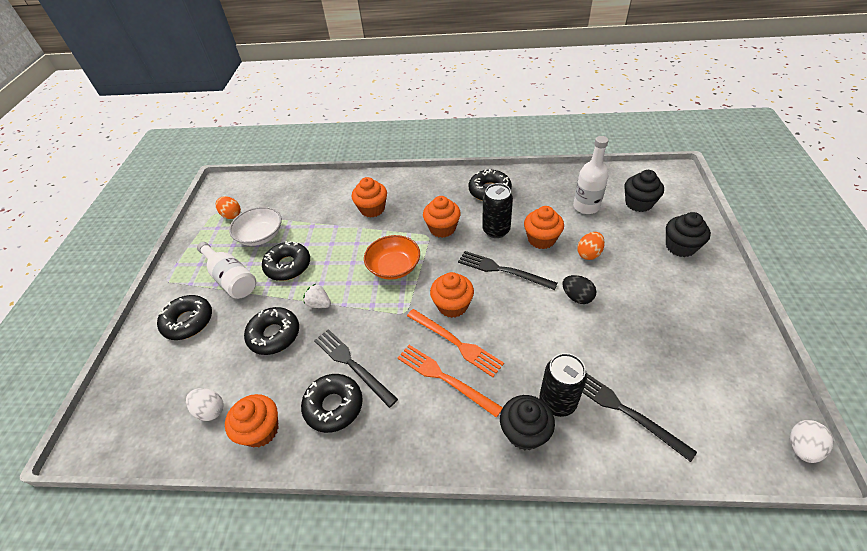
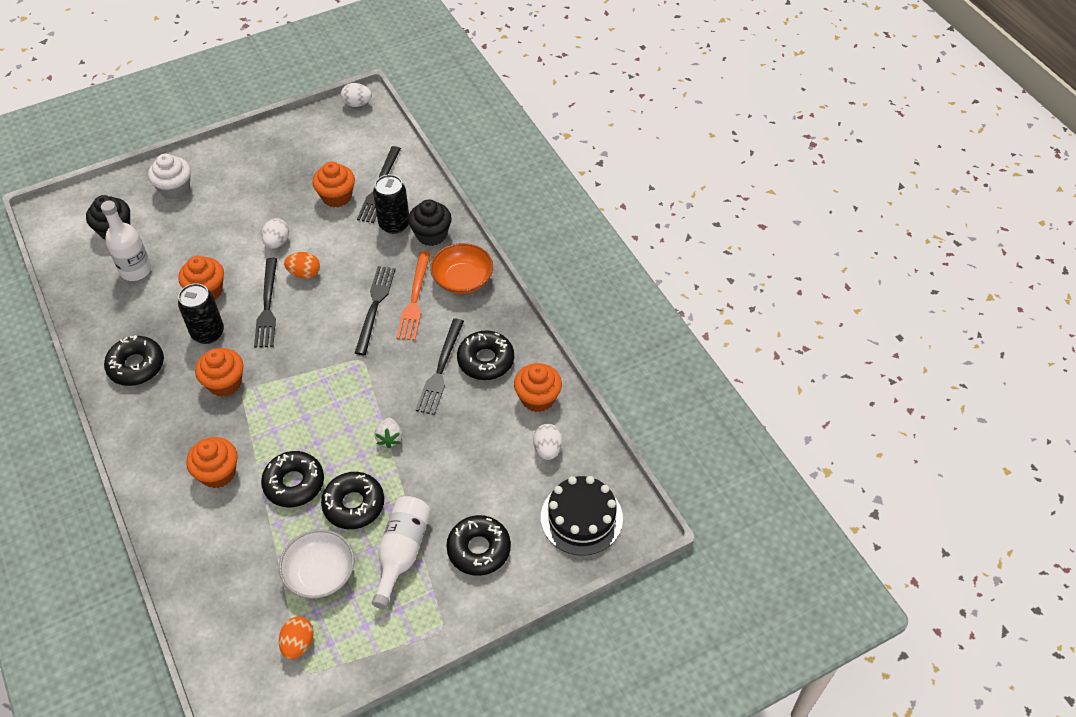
camera: 125 degrees left, 5 degrees up
black donut [244,307,299,355] -> black donut moved to [261,451,324,507]
orange bowl [364,235,420,280] -> orange bowl moved to [430,243,493,294]
orange fork [407,309,504,377] -> black fork [355,266,396,355]
orange cupcake [430,272,474,318] -> orange cupcake moved to [312,162,355,207]
black egg [563,275,597,304] -> white egg [261,218,289,249]
orange egg [577,232,605,260] -> orange egg moved to [284,252,320,279]
black cupcake [666,212,711,257] -> white cupcake [148,154,191,199]
none -> black cake [541,476,623,556]

